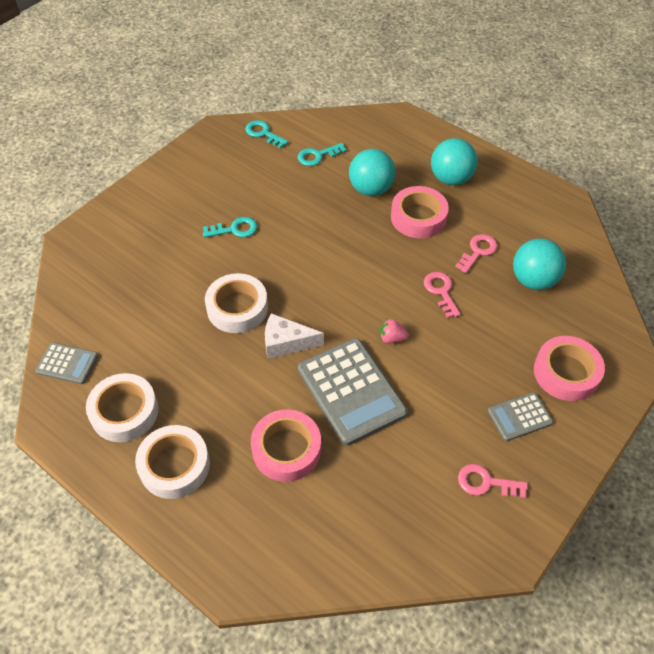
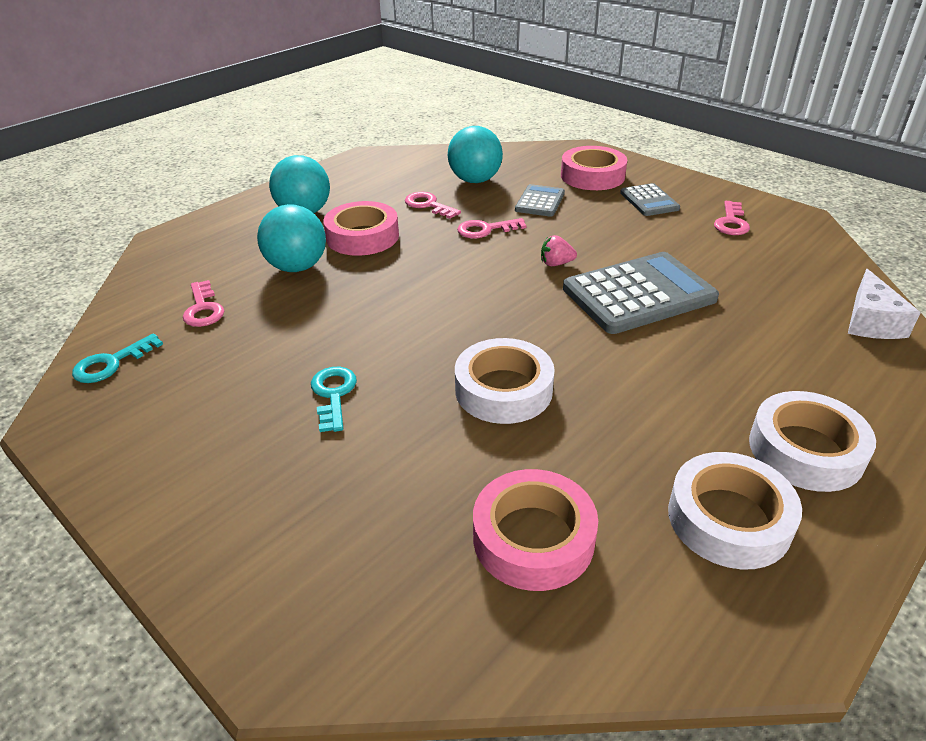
camera: 85 degrees left, 15 degrees down
grey calculator [35,342,98,384] -> grey calculator moved to [515,184,565,217]
pink tape [251,409,321,482] -> pink tape moved to [473,469,598,591]
white cheese [265,313,324,359] -> white cheese moved to [848,269,921,339]
turquoise key [298,143,347,166] -> pink key [183,280,224,327]
pink strawberry [380,318,409,344] -> pink strawberry turned 75 degrees clockwise [541,235,577,266]

